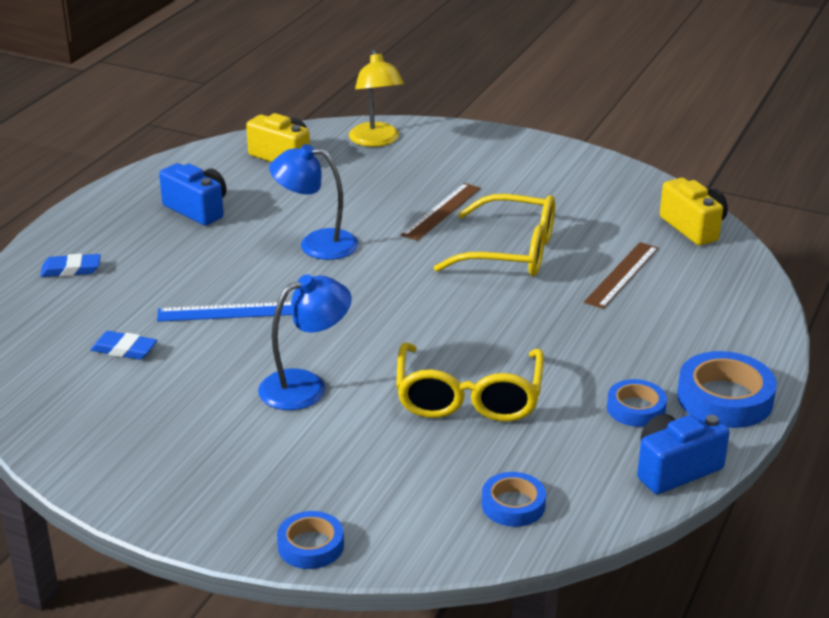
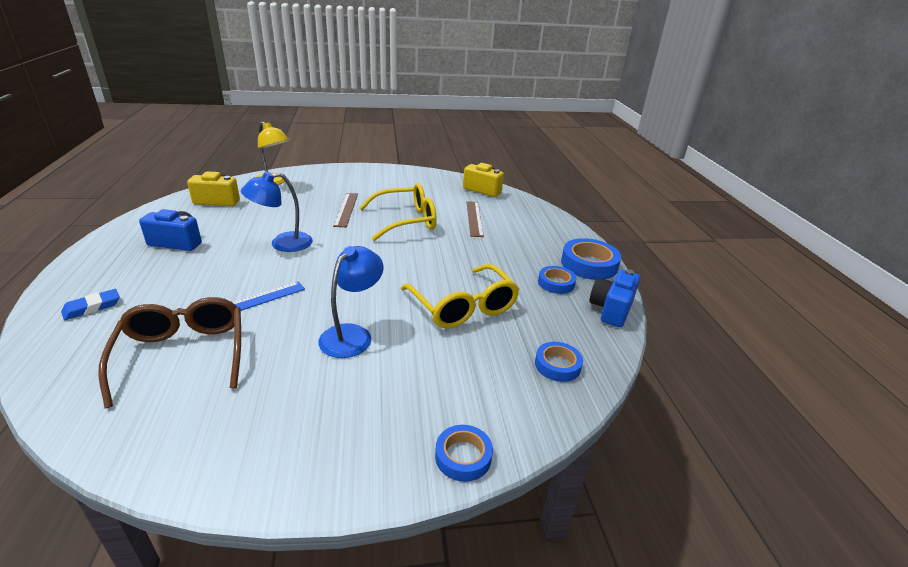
camera: 35 degrees left, 0 degrees up
blue eraser [91,331,157,360] -> brown glasses [98,297,241,408]

